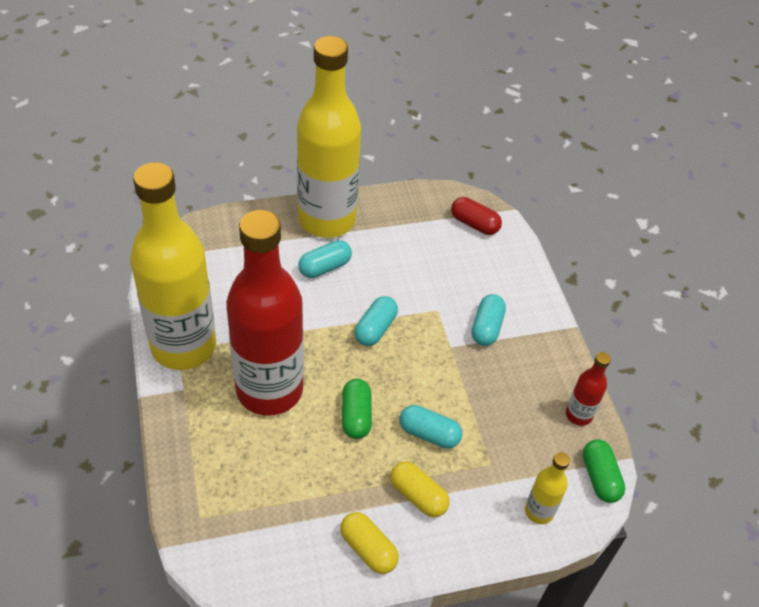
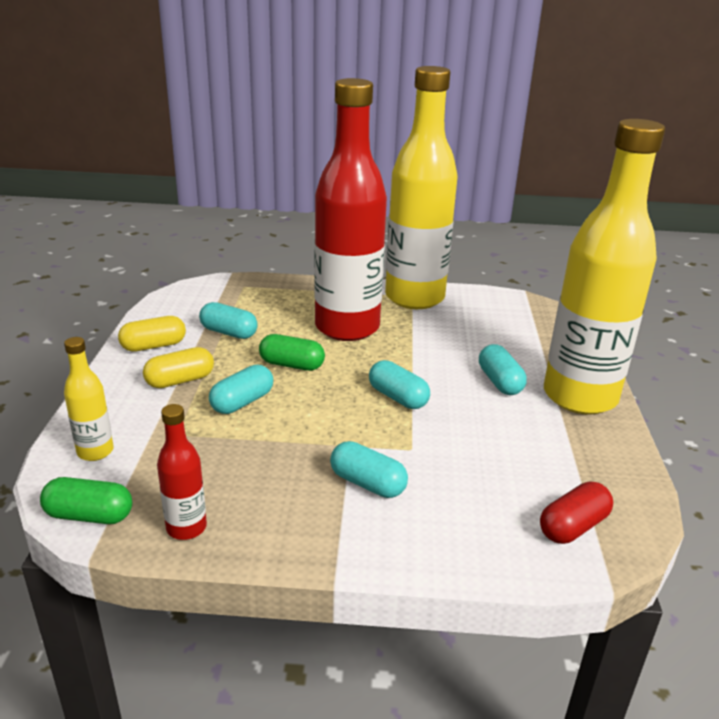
camera: 110 degrees right, 20 degrees down
none -> turquoise capsule [199,302,258,339]

